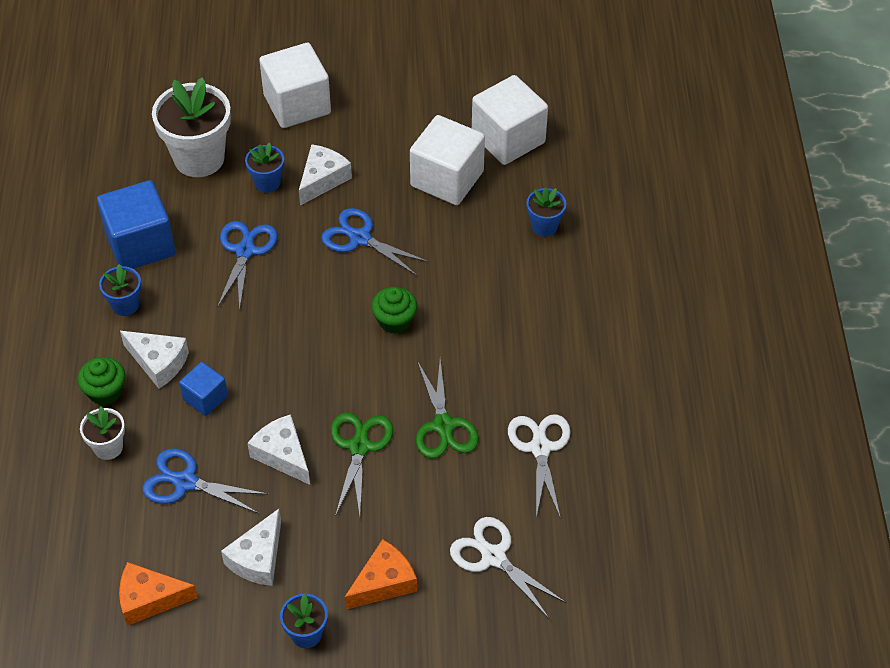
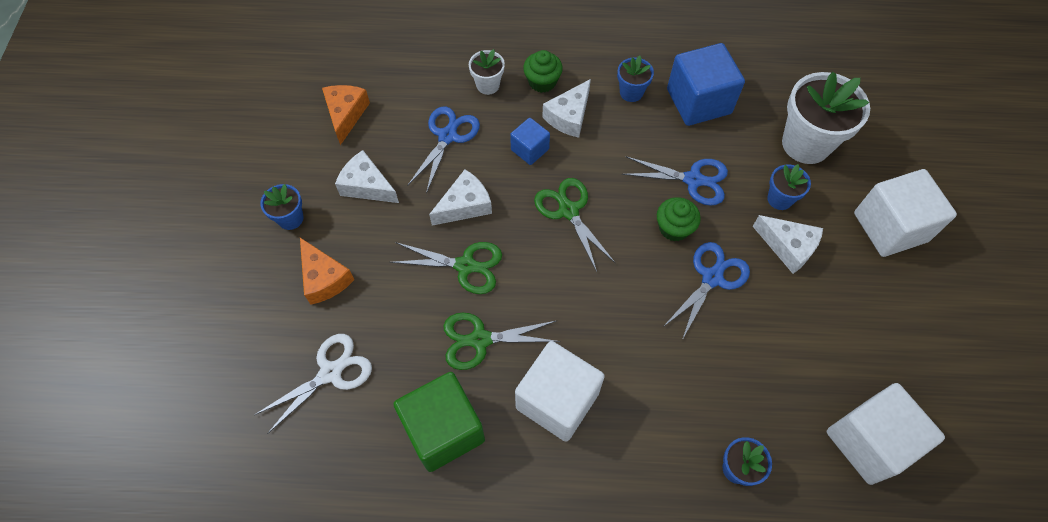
camera: 95 degrees right, 10 degrees up
green cupcake [371,287,417,334] -> green cupcake moved to [657,197,701,242]
white cube [410,115,485,205] -> white cube moved to [515,341,605,442]
white scissors [508,414,571,519] -> green cube [393,372,485,472]
none -> green scissors [534,178,616,272]

